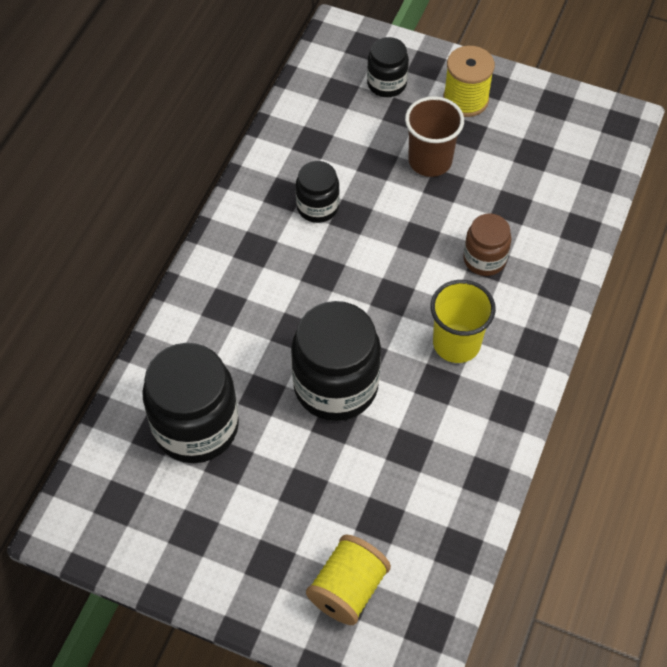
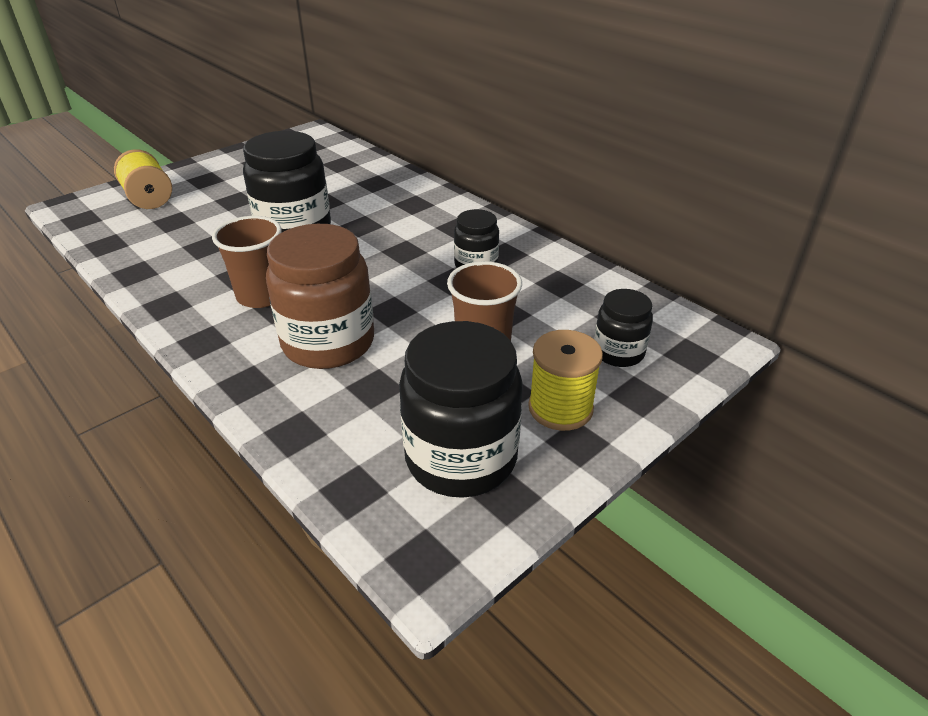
camera: 115 degrees right, 20 degrees down
black jar [142,343,239,463] -> black jar moved to [399,321,523,498]
yellow cup [431,280,496,363] -> brown cup [212,216,282,308]
brown jar [463,213,511,276] -> brown jar [266,224,374,369], size x1.84

